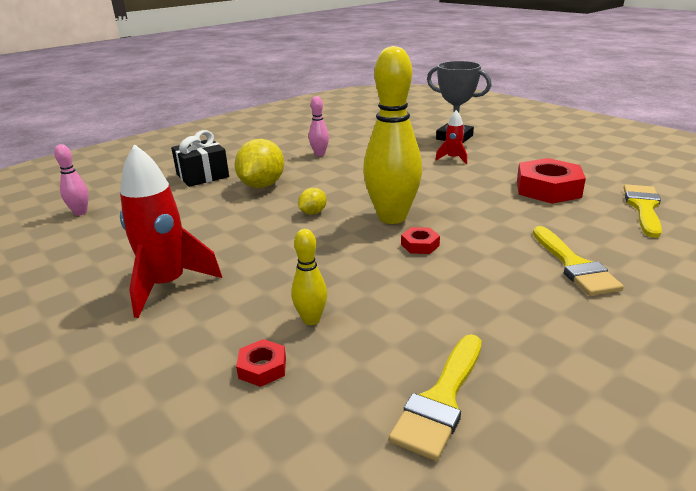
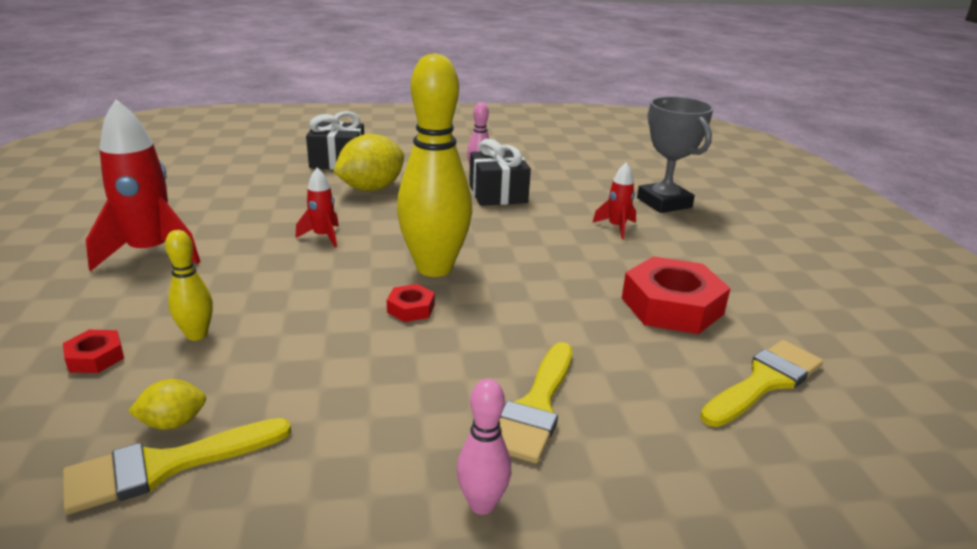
camera: 30 degrees right, 0 degrees up
pink bowling pin [54,144,89,216] -> pink bowling pin moved to [457,379,511,515]
yellow lemon [298,188,327,215] -> yellow lemon moved to [128,379,206,430]
none -> red rocket [295,167,339,247]
none -> black gift [469,139,531,206]

